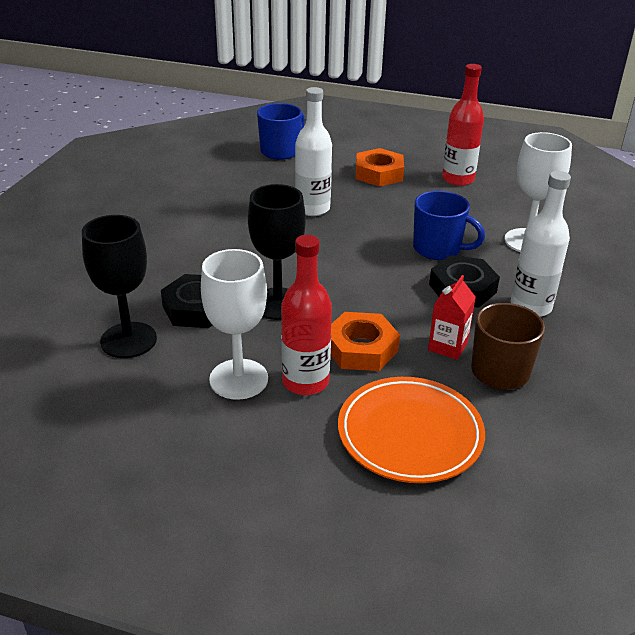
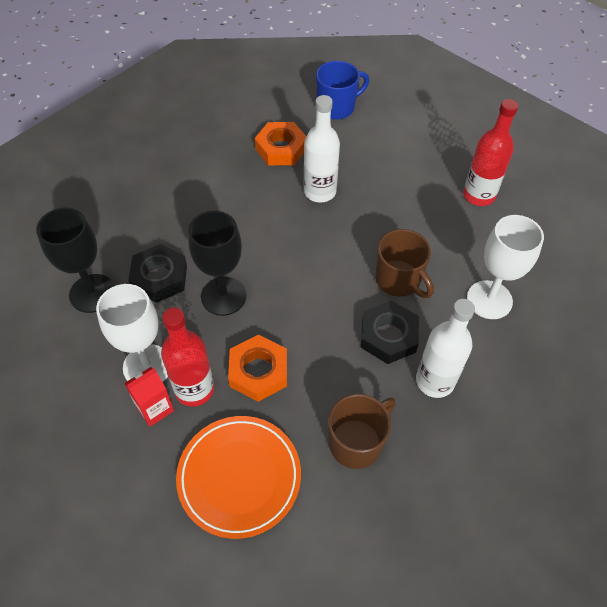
camera: 25 degrees right, 20 degrees up
orange nut [356,148,404,187] -> orange nut moved to [255,122,307,165]
blue mug [413,191,485,260] -> brown mug [376,229,434,298]
red carton [428,275,476,360] -> red carton moved to [124,367,174,427]

